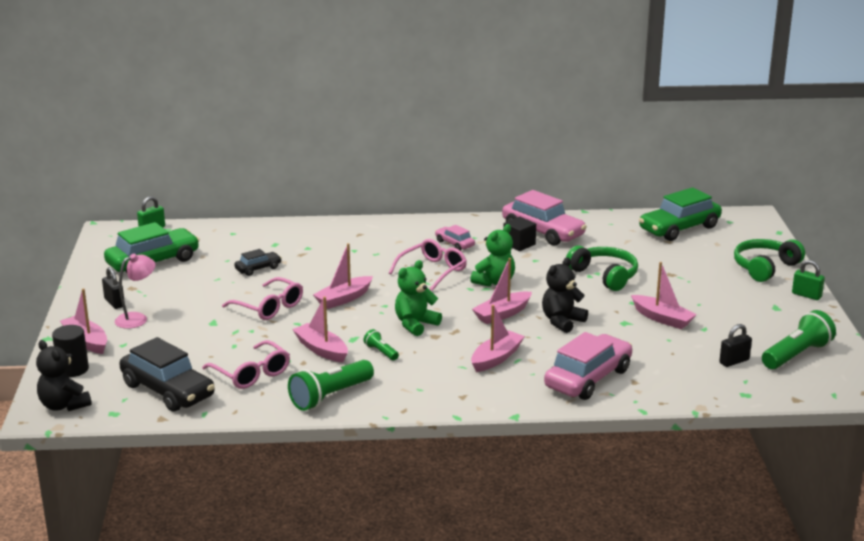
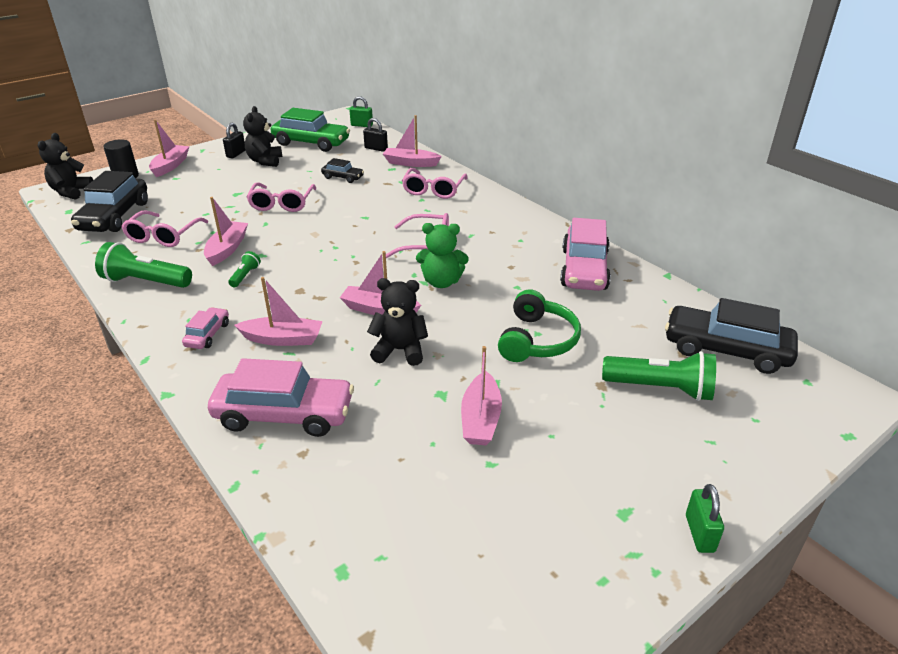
camera: 55 degrees right, 10 degrees up
pink lamp [115,254,155,329] -> none
pink boat [313,243,373,309] -> pink boat moved to [383,115,442,167]
green teddy bear [395,260,442,336] -> none
pink car [435,225,475,251] -> pink car moved to [182,307,229,349]
black cube [503,217,536,251] -> none
green car [639,187,722,241] -> black car [665,298,798,374]
black padlock [719,324,752,367] -> black padlock moved to [363,118,388,152]
green headphones [734,239,805,282] -> none
green flashlight [762,310,836,369] -> green flashlight moved to [602,351,716,401]
none -> black teddy bear [243,106,283,167]
none -> pink glasses [402,168,467,199]

